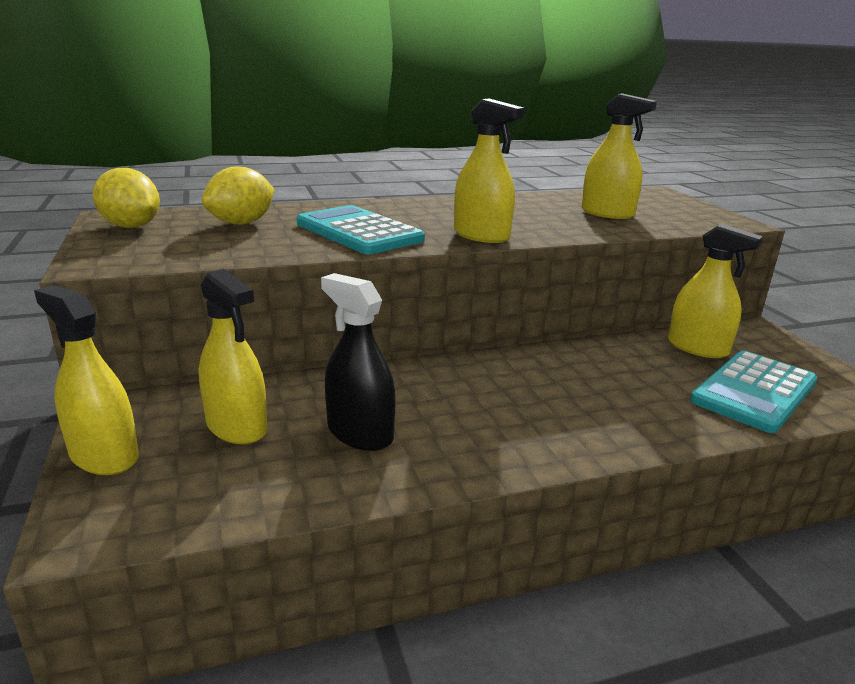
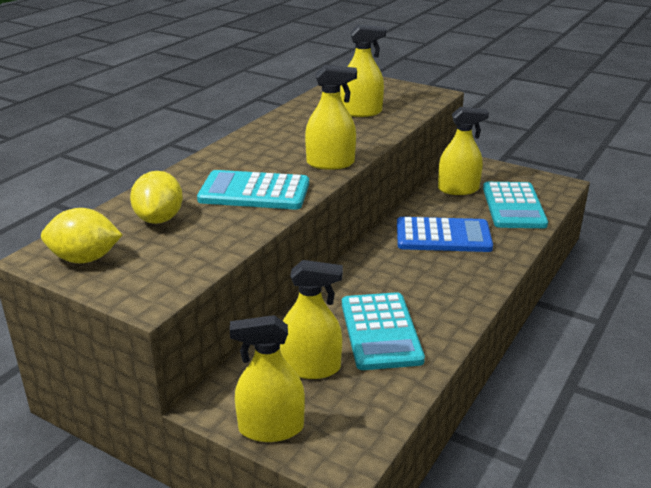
camera: 40 degrees left, 5 degrees up
black spray bottle [321,273,396,451] -> turquoise calculator [342,292,425,370]
none -> blue calculator [397,217,493,252]

